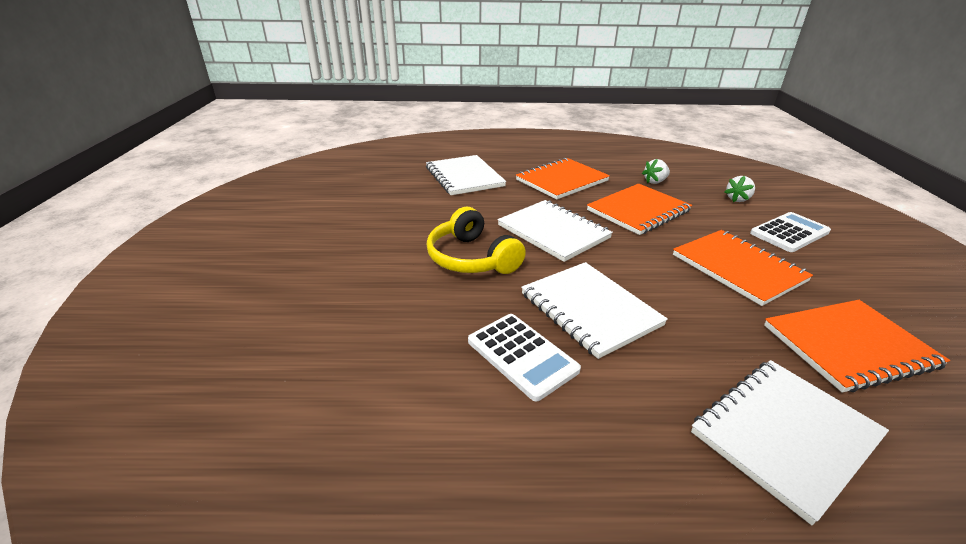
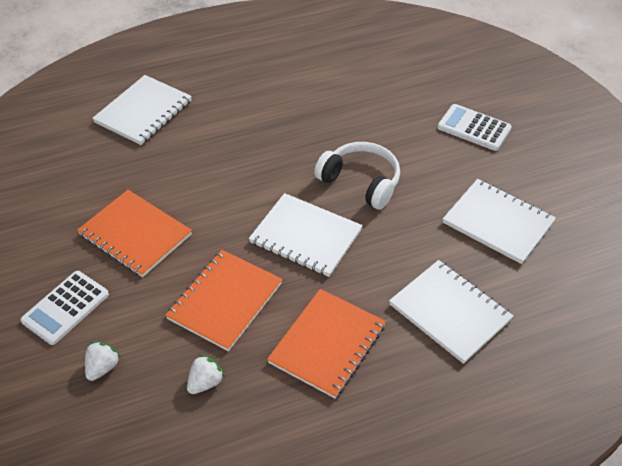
camera: 160 degrees right, 15 degrees up
yellow headphones [427,207,526,274] -> white headphones [314,142,400,209]
white calculator [468,314,581,401] -> white calculator moved to [438,104,512,151]
white notebook [521,262,668,359] -> white notebook moved to [443,179,556,264]
orange notebook [764,300,950,393] -> none

